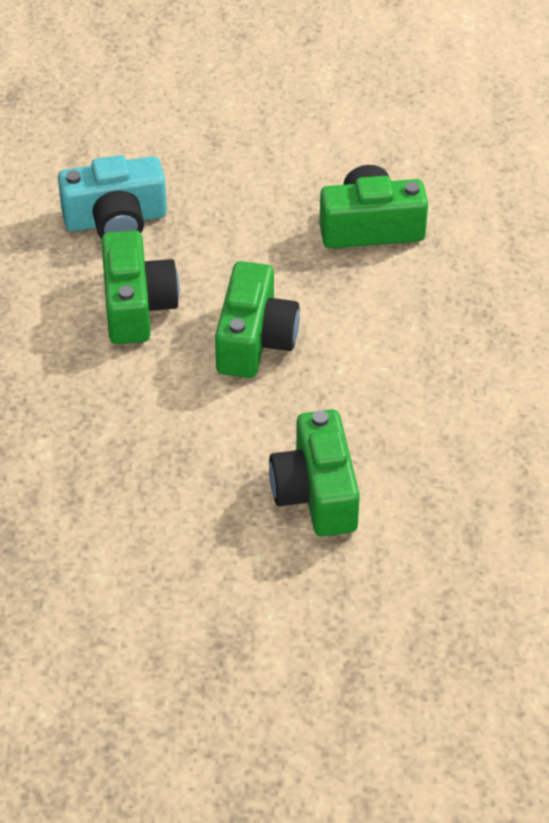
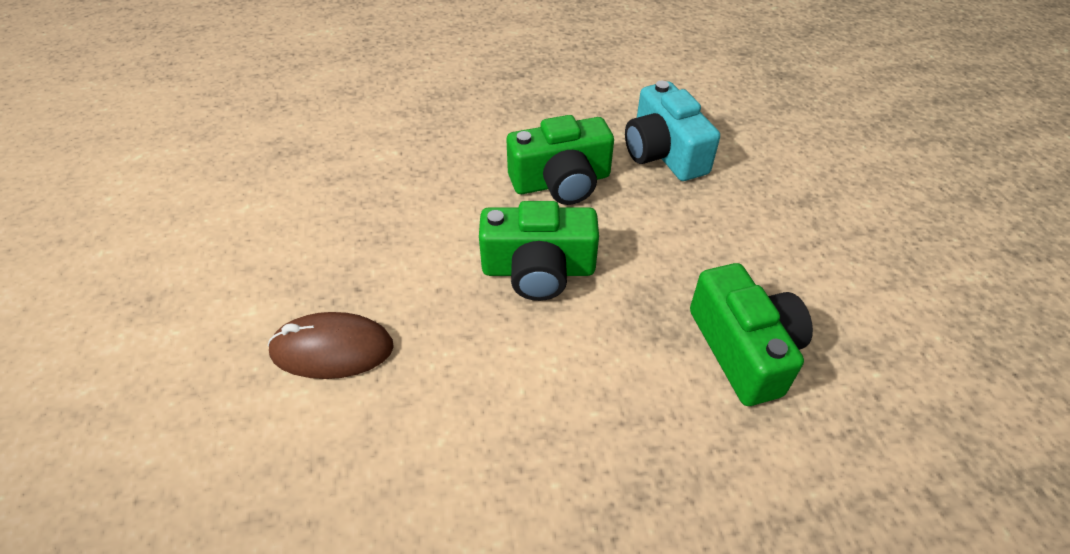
camera: 80 degrees right, 0 degrees up
green camera [269,410,360,536] -> brown mouse [268,312,394,379]

